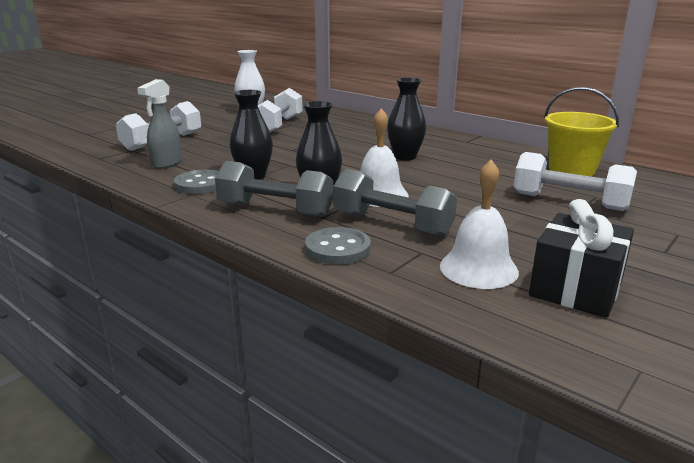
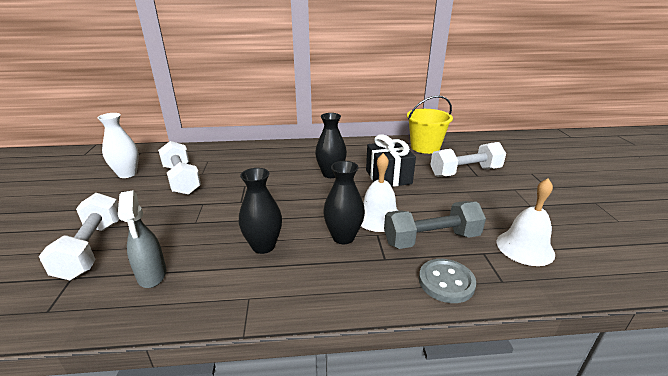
camera: 45 degrees left, 5 degrees up
grey button [174,170,219,194] -> none
grey dumbbell [215,161,333,217] -> none
black gift [529,199,634,318] -> black gift moved to [366,134,416,187]

